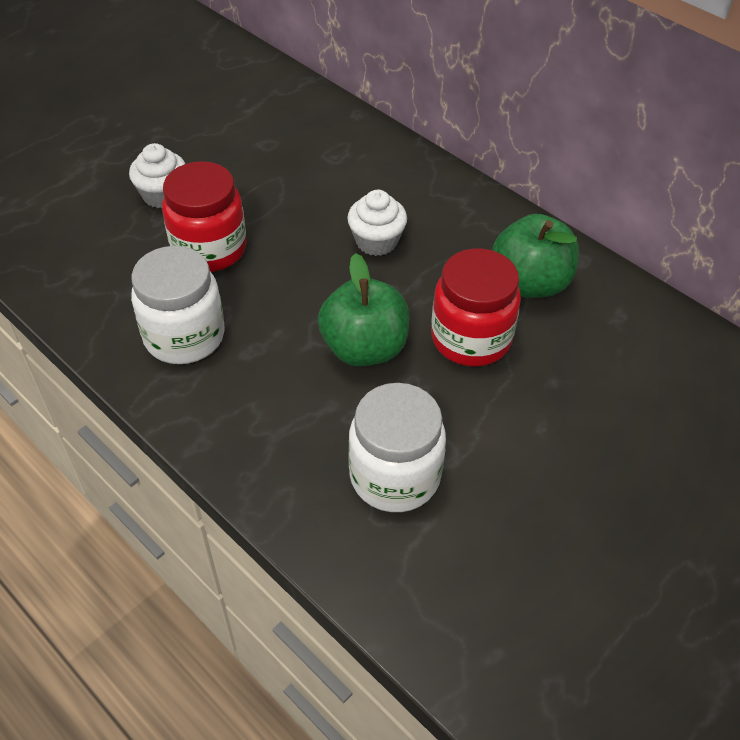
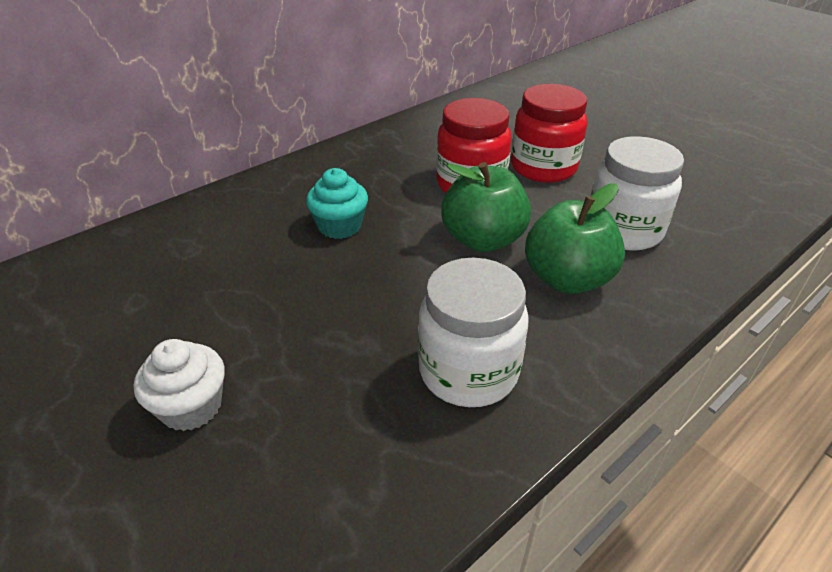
camera: 85 degrees left, 10 degrees down
red jar [162,161,247,272] -> red jar moved to [511,84,588,183]
white cupcake [347,190,407,256] -> turquoise cupcake [306,168,368,239]
green apple [492,214,579,298] -> green apple moved to [525,183,625,294]

